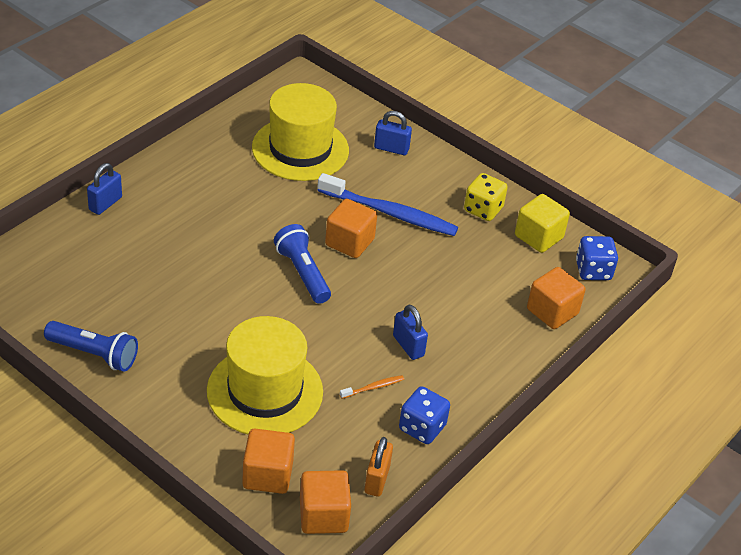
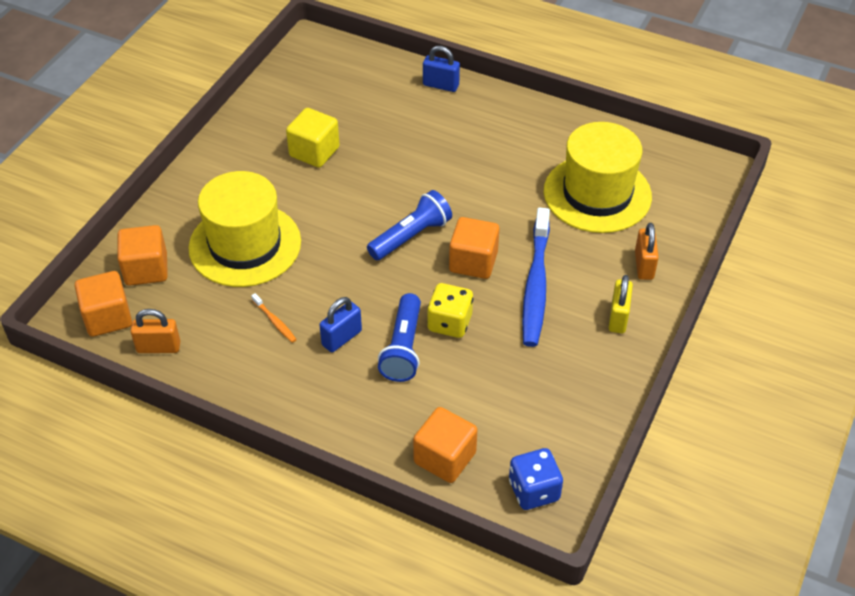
camera: 80 degrees right, 5 degrees up
blue flashlight [44,321,138,372] -> blue flashlight moved to [378,293,421,382]
blue padlock [374,111,412,155] -> orange padlock [635,223,659,280]
blue dice [399,386,450,444] -> none
yellow dice [464,173,508,221] -> yellow dice moved to [427,283,473,338]
yellow cube [515,194,570,253] -> yellow cube moved to [286,108,340,168]
none -> yellow padlock [609,275,633,333]

